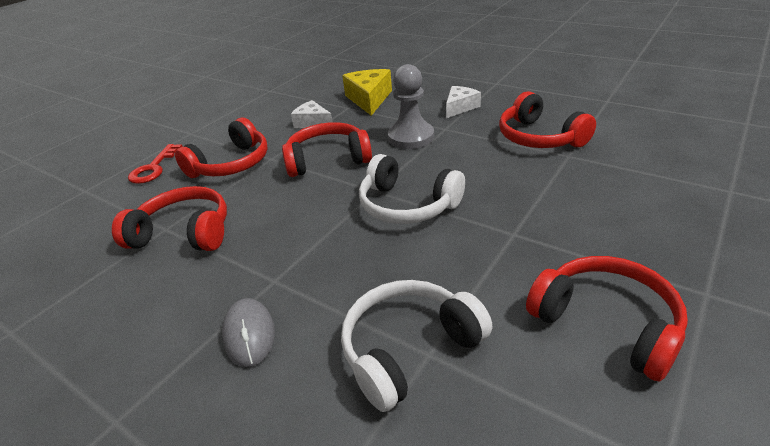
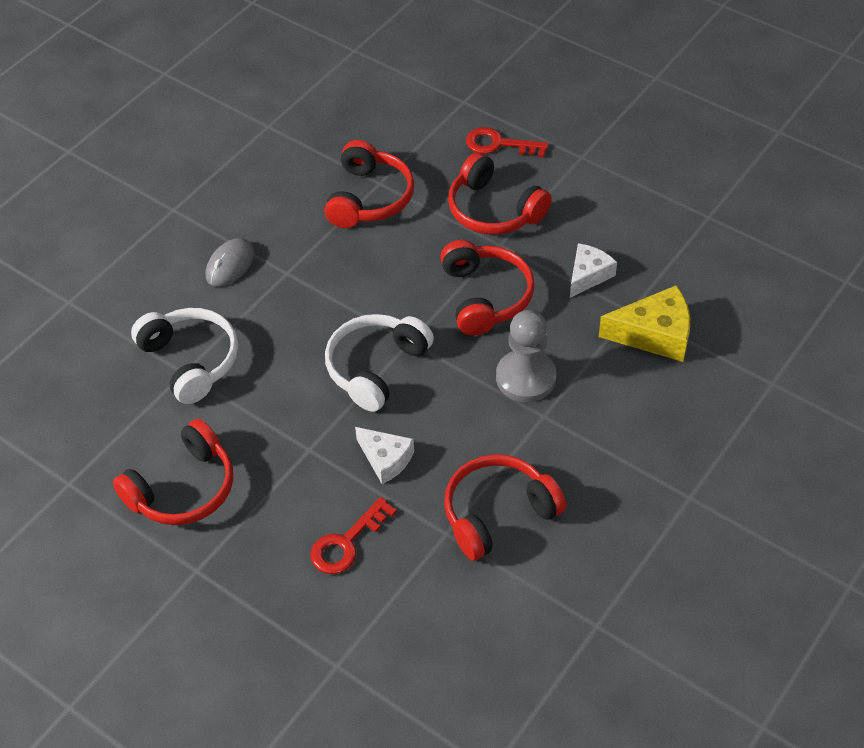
camera: 90 degrees right, 15 degrees up
grey mouse [222,298,275,367] -> grey mouse turned 45 degrees counterclockwise [206,238,254,287]
white cheese [446,86,481,118] -> white cheese moved to [355,427,414,484]
none -> red key [311,497,397,574]

